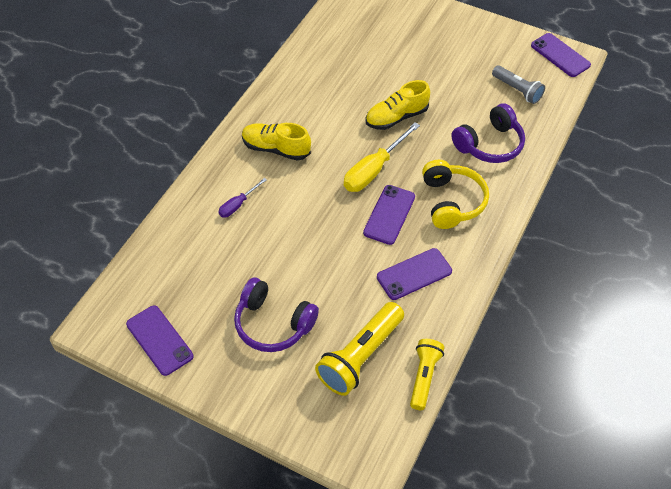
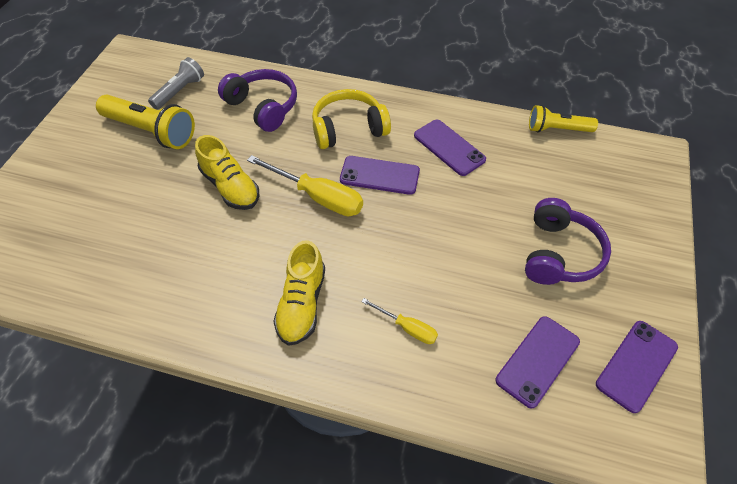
camera: 100 degrees left, 0 degrees up
purple screwdriver [218,178,267,218] -> yellow screwdriver [361,298,438,344]
yellow flashlight [315,302,404,396] -> yellow flashlight moved to [96,95,195,149]
purple phone [531,33,591,77] -> purple phone moved to [496,316,580,408]

